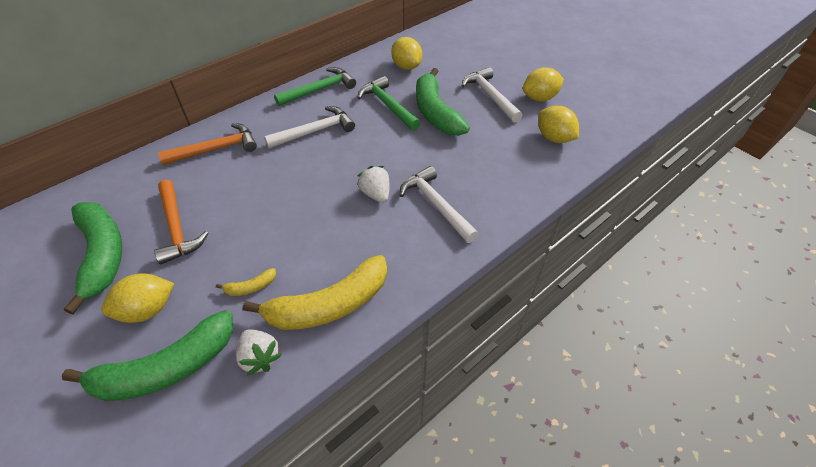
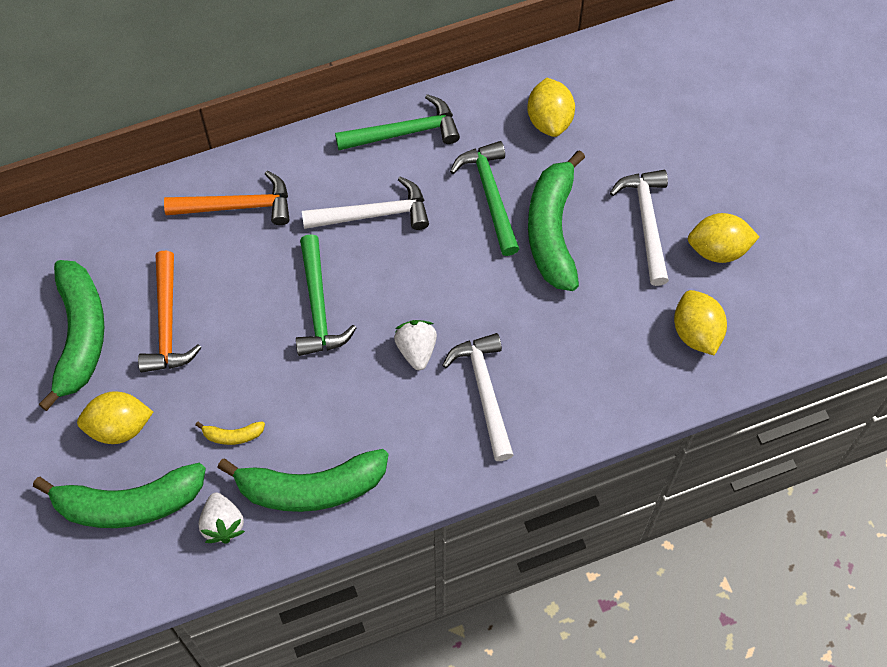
camera: 20 degrees right, 15 degrees up
yellow banana [243,255,387,330] -> green banana [217,449,388,512]
none -> green hammer [296,234,356,356]

